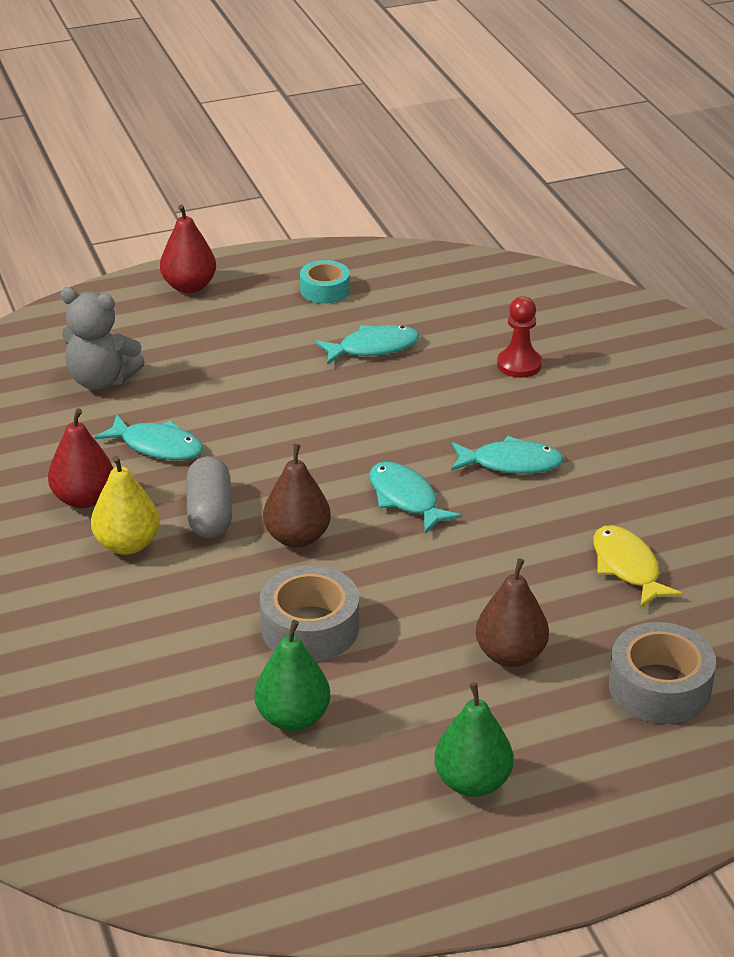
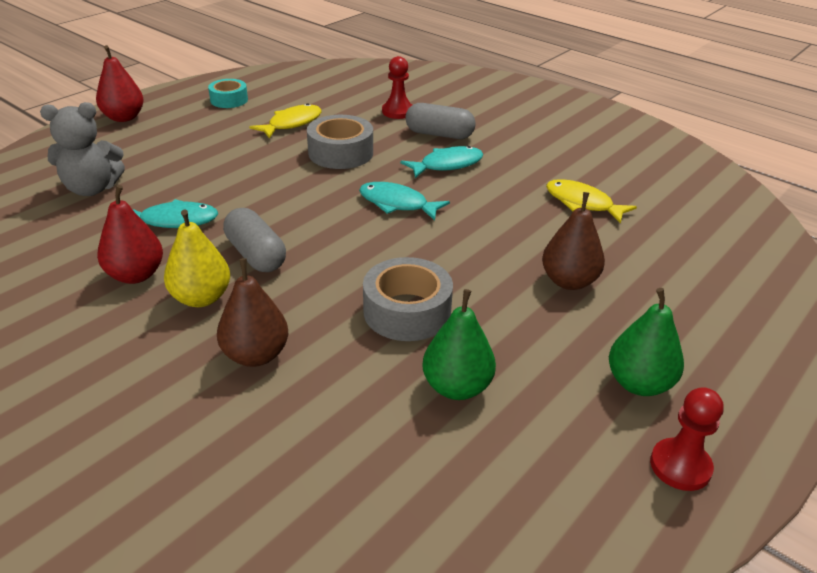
camera: 30 degrees left, 0 degrees up
brown pear [263,444,331,548] -> brown pear moved to [217,258,288,367]
turquoise fish [315,325,419,365] -> yellow fish [250,104,321,139]
grey tape [609,622,716,724] -> grey tape moved to [307,115,373,169]
none -> grey capsule [405,103,476,139]
none -> red pawn [650,387,724,491]

